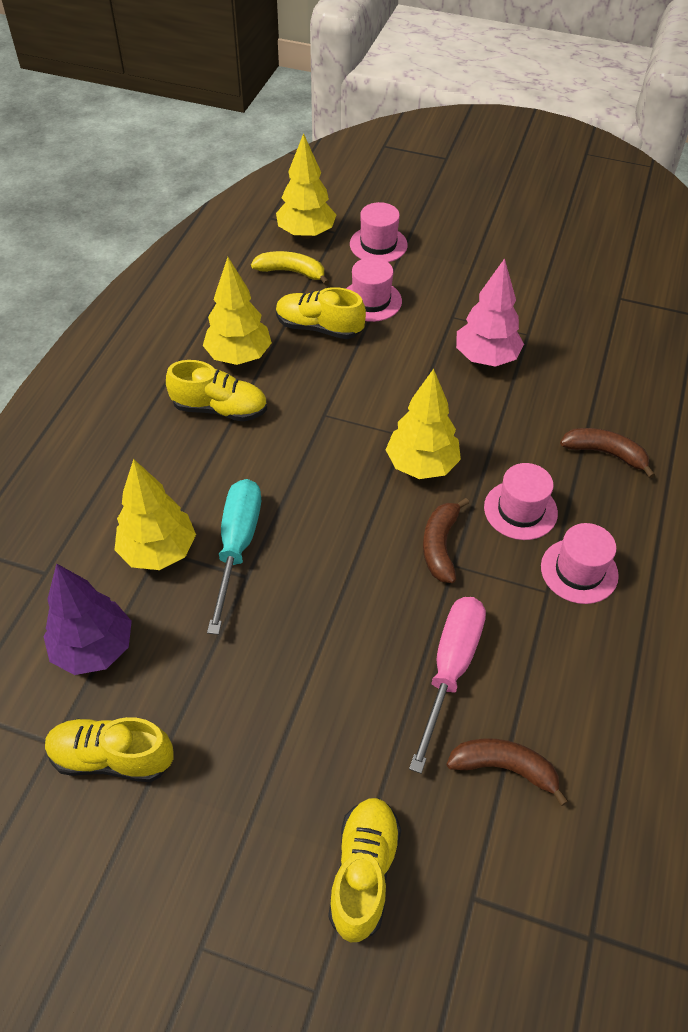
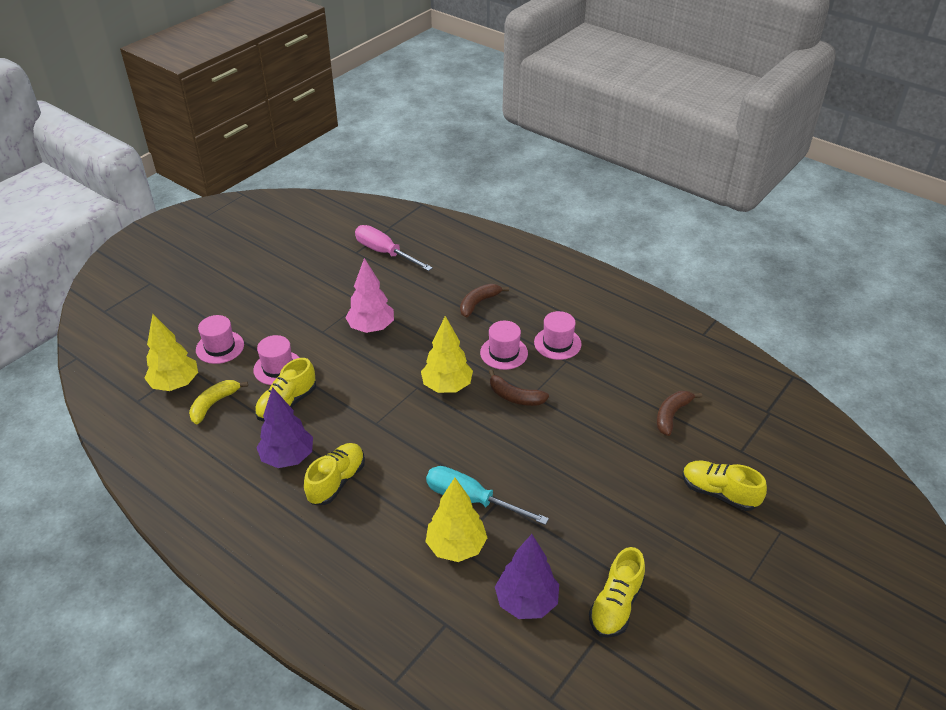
camera: 70 degrees left, 10 degrees down
yellow tree [203,257,272,365] -> purple tree [256,387,313,468]
pink screwdriver [409,597,486,773] -> pink screwdriver moved to [355,225,433,271]

